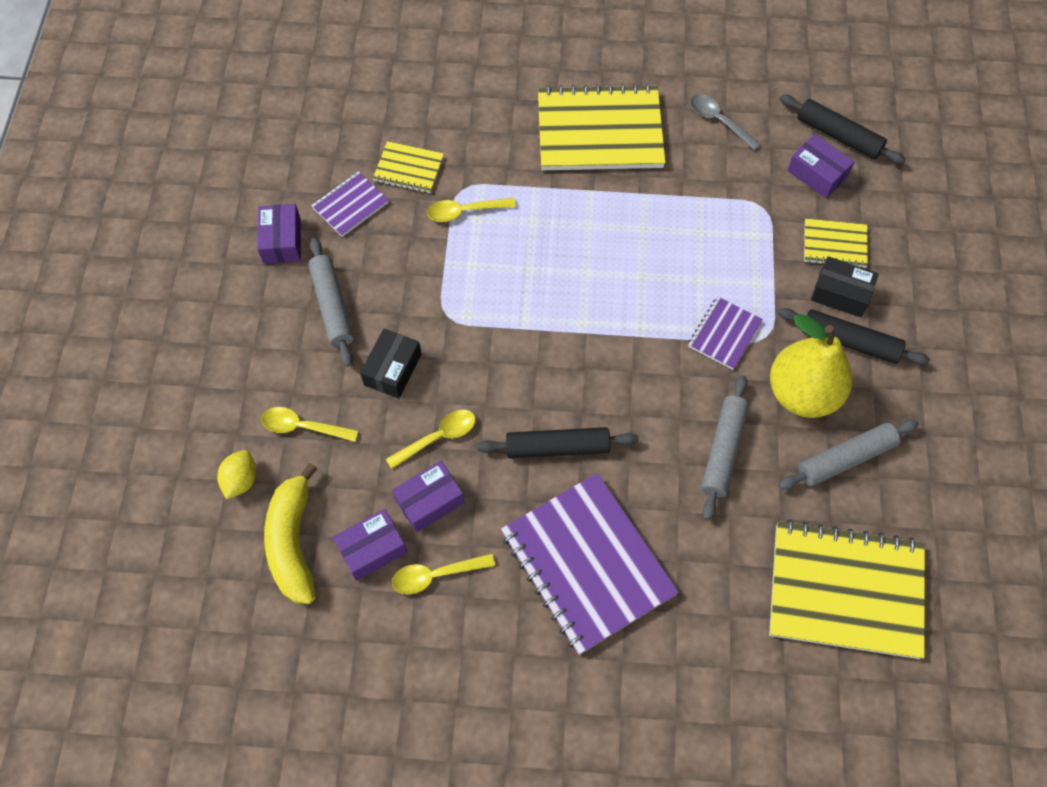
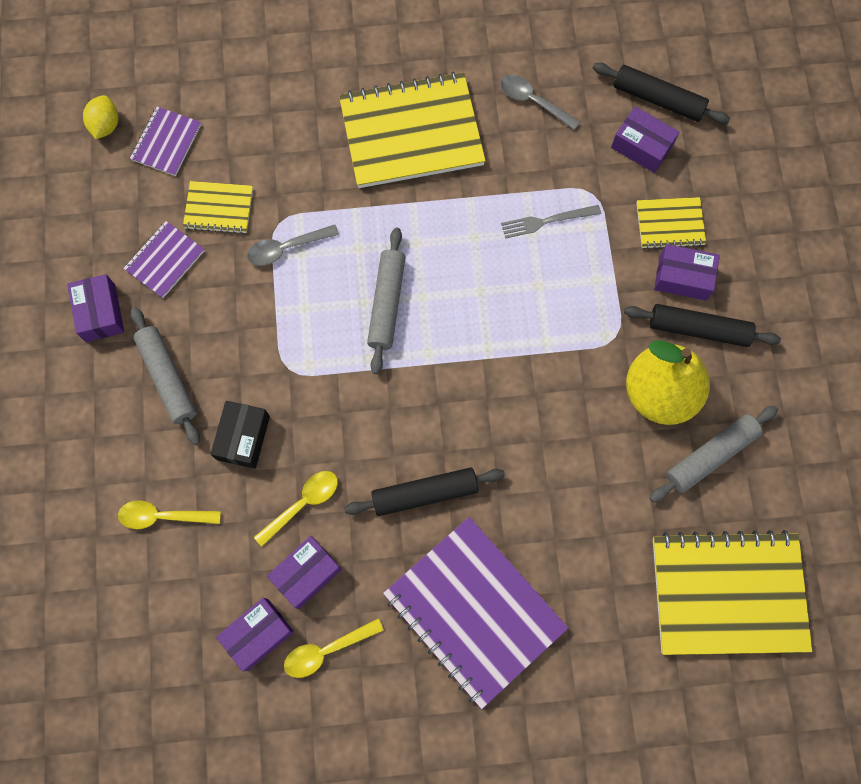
camera: 10 degrees left, 10 degrees up
yellow lemon [217,450,256,499] -> yellow lemon moved to [83,95,118,139]
yellow banana [264,463,317,604] -> none
yellow spoon [427,198,516,222] -> grey spoon [247,225,339,266]
purple notebook [688,297,763,370] -> purple notebook moved to [130,106,201,176]
grey rolling pin [701,375,749,520] -> grey rolling pin moved to [367,228,406,374]
black box [811,257,879,317] -> purple box [654,244,720,301]
none -> grey fork [501,205,601,239]

